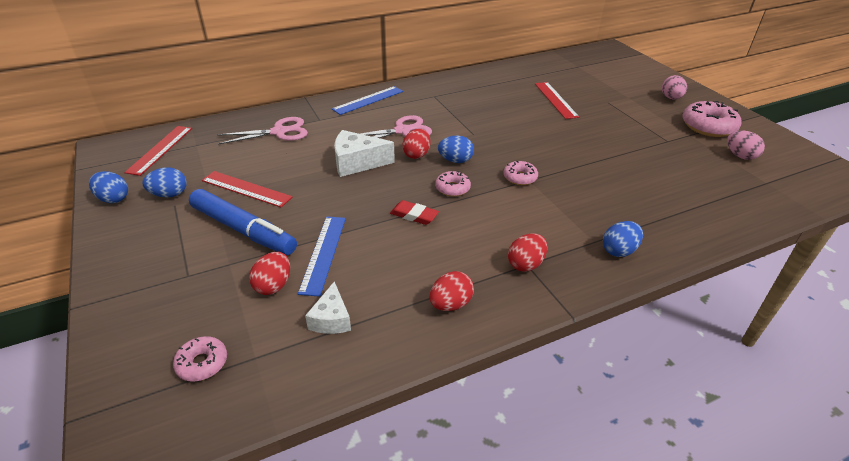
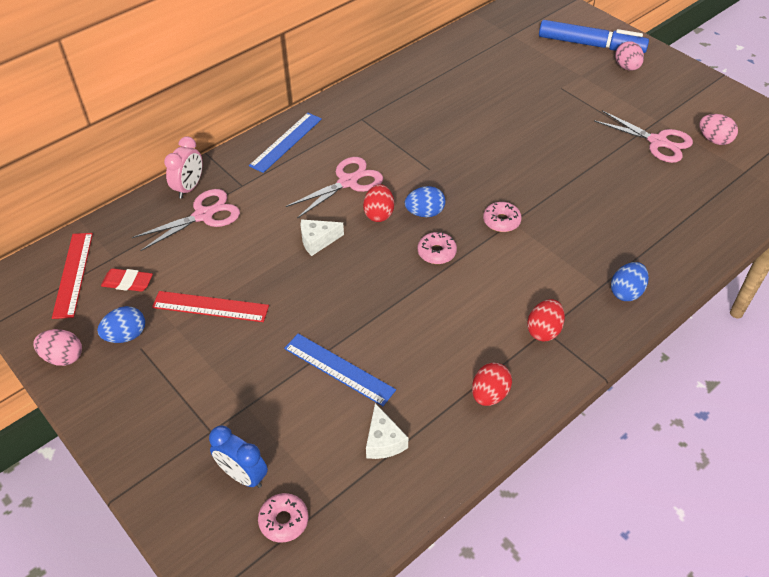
camera: 15 degrees left, 10 degrees up
blue egg [89,171,128,203] -> pink egg [34,329,82,366]
blue marker [189,189,297,255] -> blue marker moved to [539,20,649,53]
red egg [249,252,290,295] -> none
blue ruler [298,217,346,297] -> blue ruler turned 45 degrees counterclockwise [284,333,396,406]
white cheese [334,130,395,177] -> white cheese [300,219,344,256], size x0.63
red eraser [390,200,439,225] -> red eraser moved to [101,268,153,292]
red ruler [535,82,579,119] -> none
pink donut [682,101,742,137] -> none
none -> pink clock [164,136,203,199]
none -> blue clock [209,425,268,488]
none -> pink scissors [594,111,693,163]

